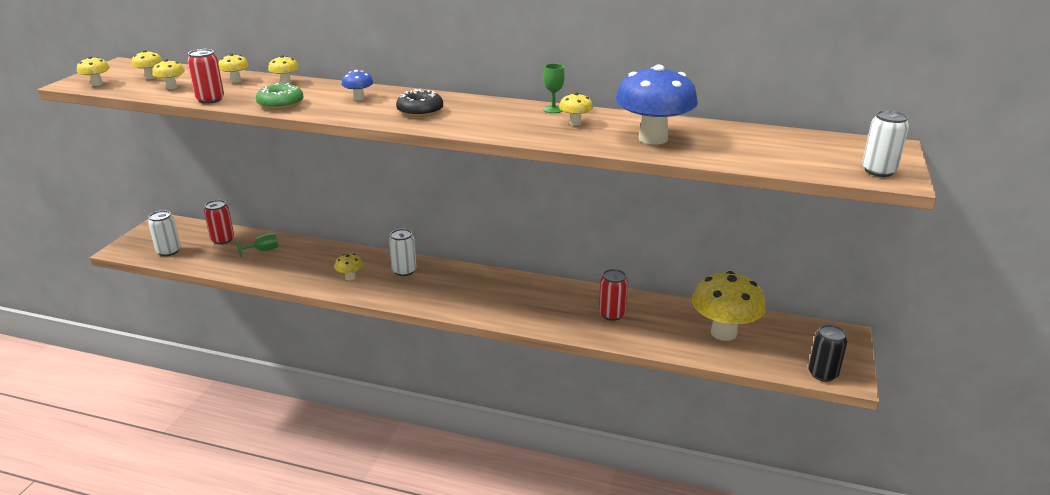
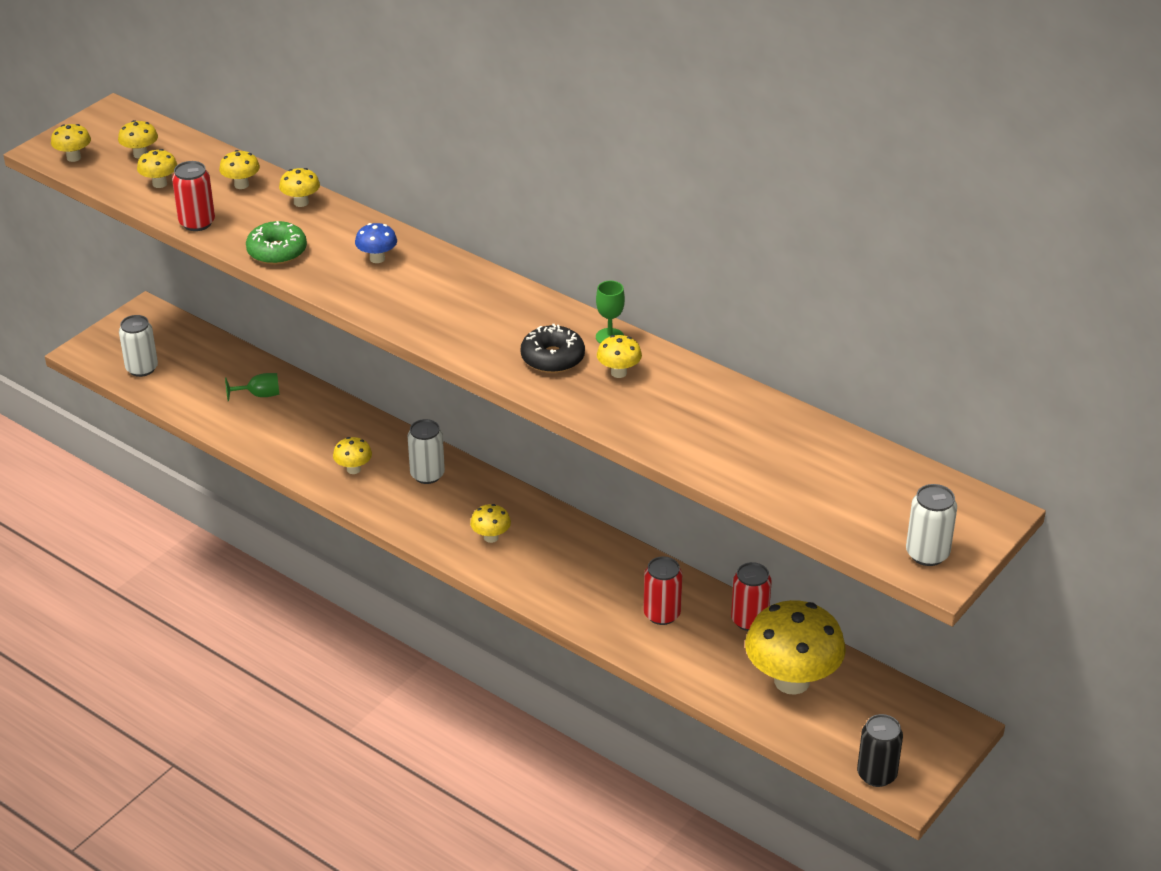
camera: 20 degrees right, 10 degrees up
red can [204,200,234,245] -> red can moved to [731,562,772,631]
black donut [396,89,443,117] -> black donut moved to [521,324,585,373]
blue mushroom [615,65,698,145] -> none
none -> yellow mushroom [470,504,511,543]

